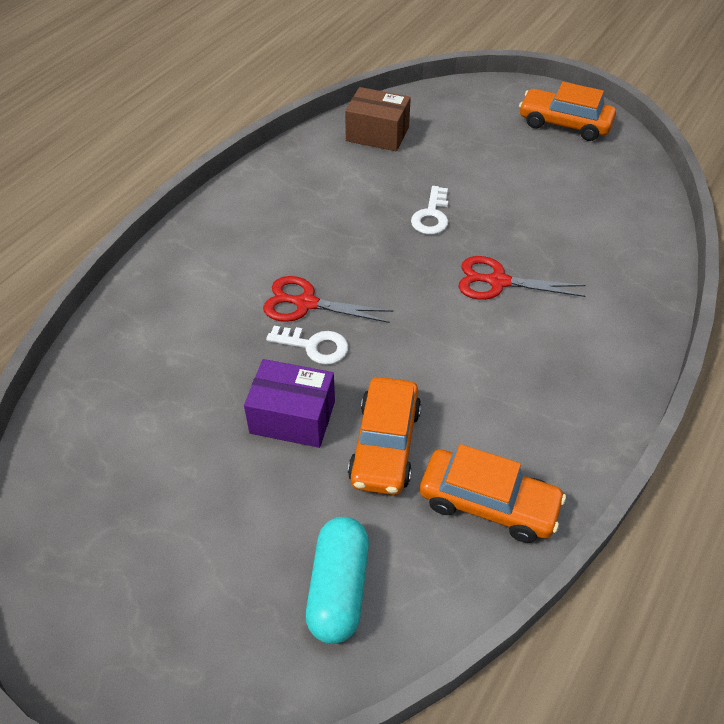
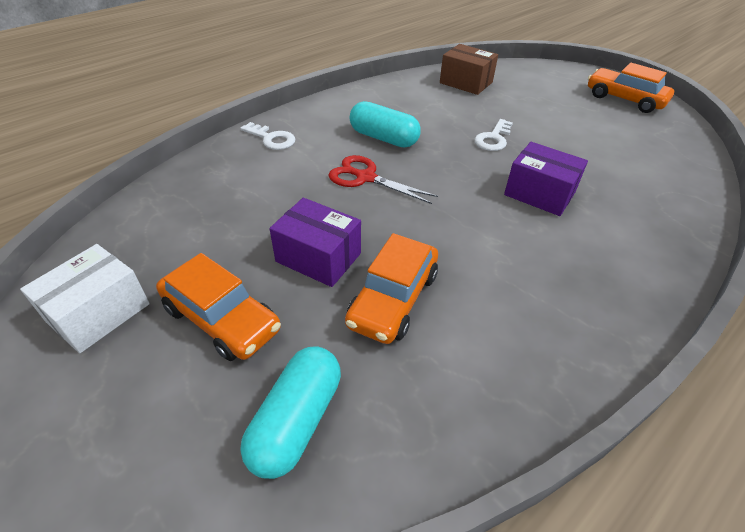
camera: 15 degrees right, 5 degrees down
white key [266,326,348,365] -> white key moved to [240,122,295,150]
orange car [420,444,566,543] -> orange car moved to [156,253,281,361]
red scissors [459,256,585,300] -> purple box [504,142,588,216]
none -> white box [20,244,150,353]
none -> turquoise capsule [350,101,421,147]

